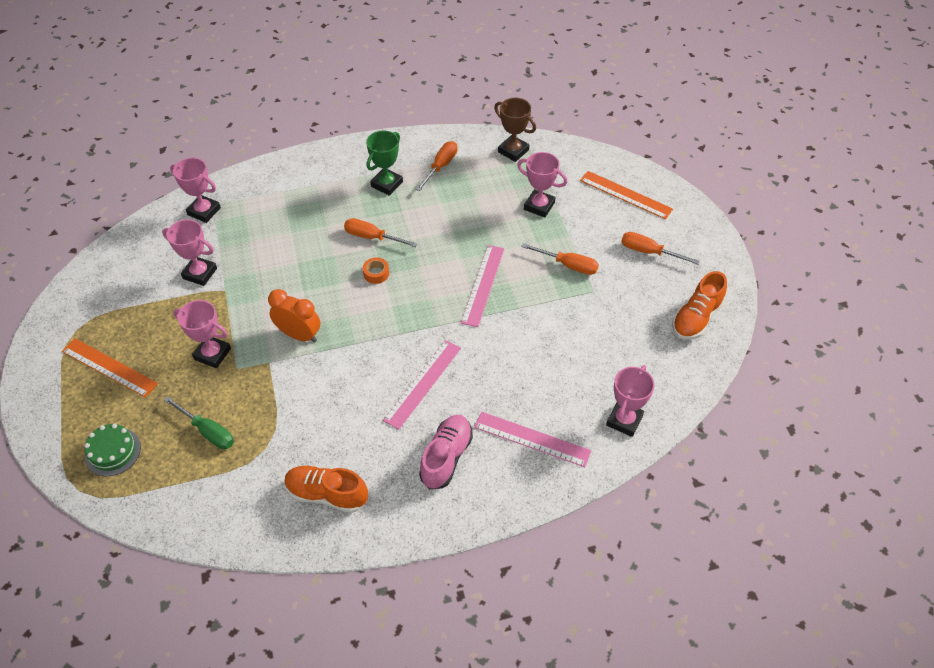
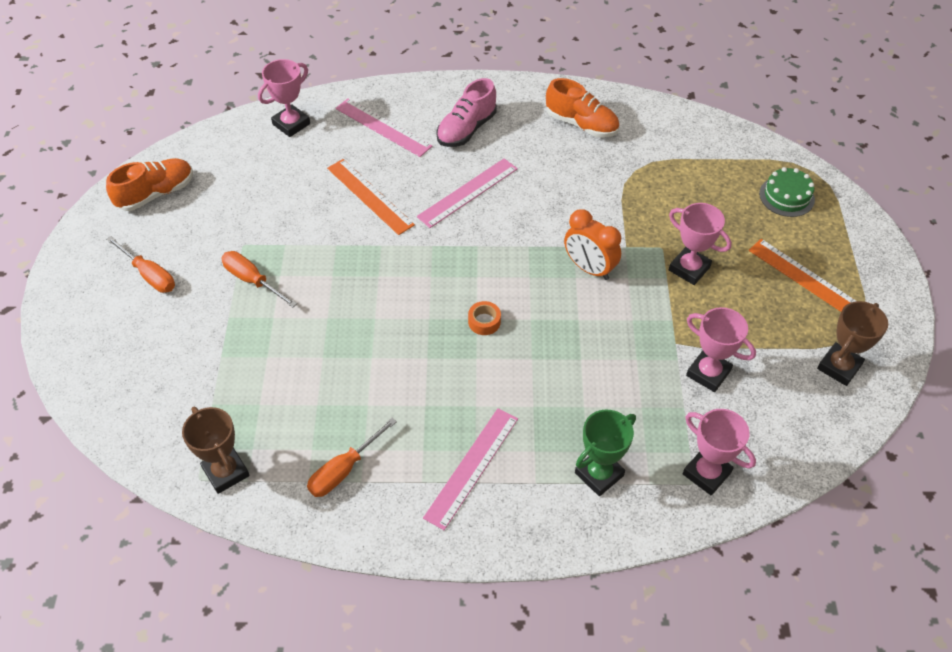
camera: 165 degrees left, 0 degrees up
green screwdriver [164,397,234,449] -> none
orange screwdriver [344,218,418,247] -> none
green trophy [366,131,403,196] -> green trophy moved to [575,409,636,496]
pink ruler [461,245,504,327] -> pink ruler moved to [423,408,518,530]
pink trophy [517,152,568,218] -> none
orange ruler [580,171,673,219] -> orange ruler moved to [327,159,415,235]
none -> brown trophy [817,301,888,386]

